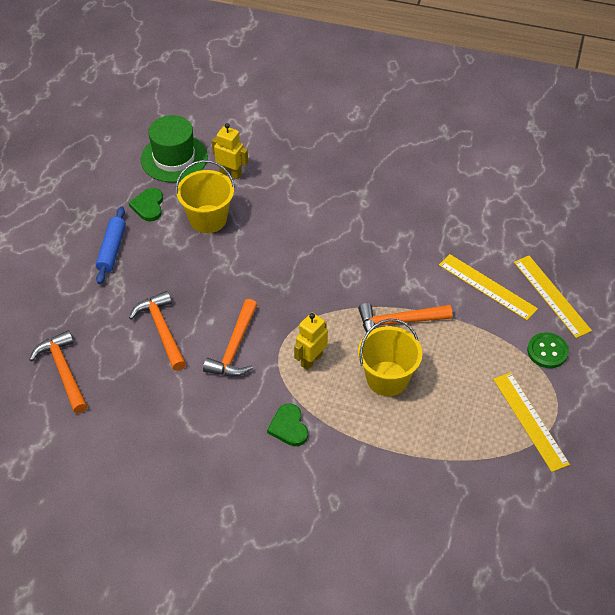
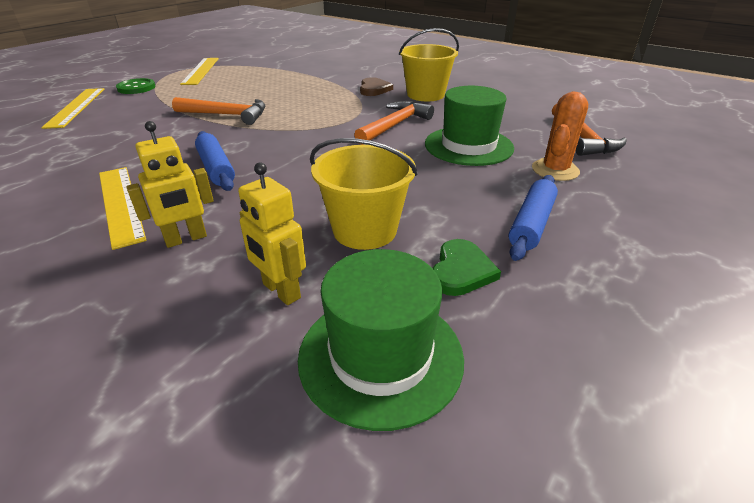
camera: 160 degrees left, 15 degrees down
orange hammer [129,291,186,371] -> green hat [425,86,514,166]
green heart [267,404,308,446] -> brown heart [360,77,393,96]
yellow robot [294,313,328,370] -> yellow robot moved to [126,121,214,248]
yellow bucket [358,319,422,396] -> yellow bucket moved to [399,28,459,101]
yellow ruler [439,254,538,320] -> yellow ruler moved to [99,167,147,250]
none -> blue rolling pin [195,131,235,191]
none -> orange cactus [532,92,588,181]

